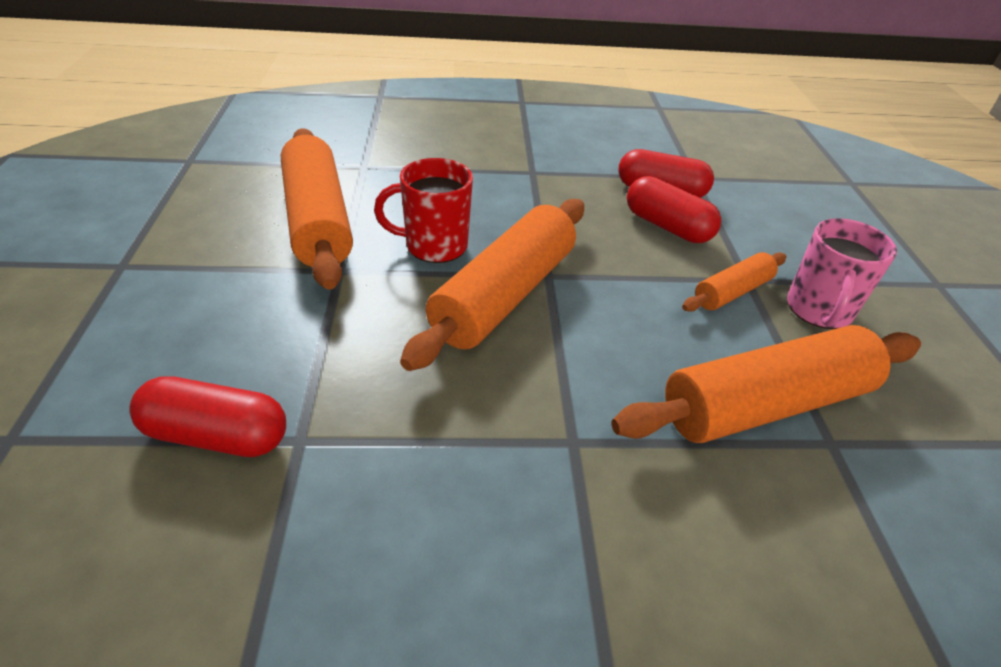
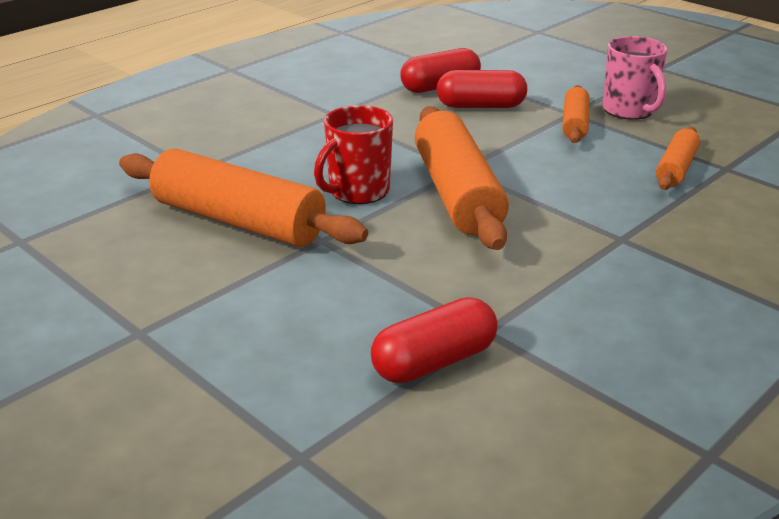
camera: 40 degrees left, 10 degrees down
orange rolling pin [611,325,921,443] -> orange rolling pin [656,127,700,190], size x0.52

